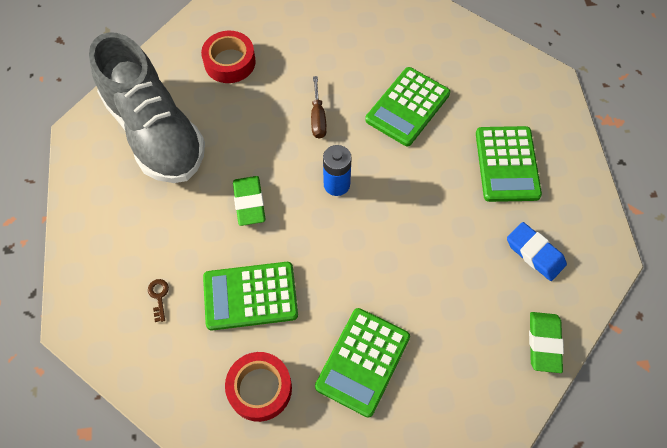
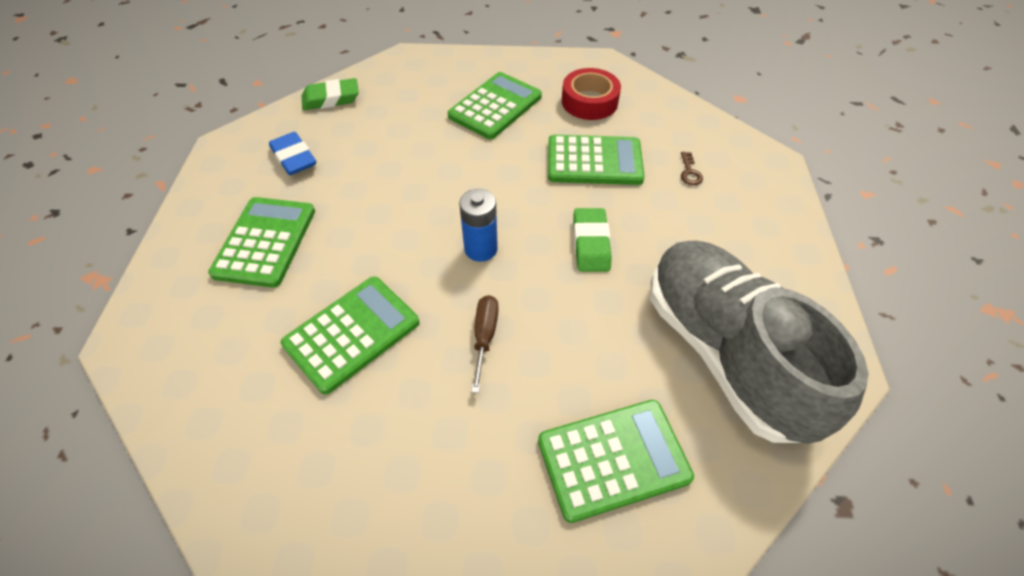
camera: 170 degrees left, 10 degrees down
red tape [201,31,256,83] -> green calculator [538,400,694,523]
green eraser [529,312,564,373] -> green eraser turned 60 degrees clockwise [302,78,359,110]

